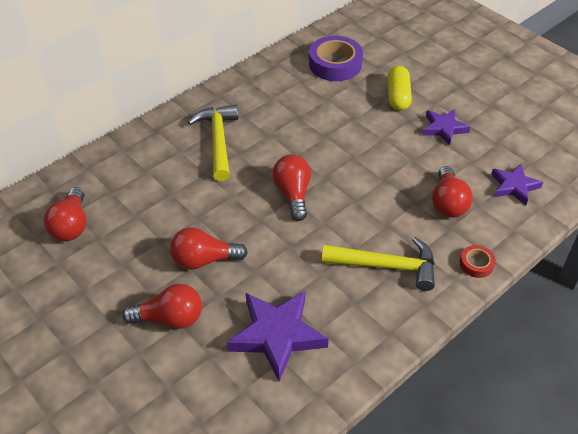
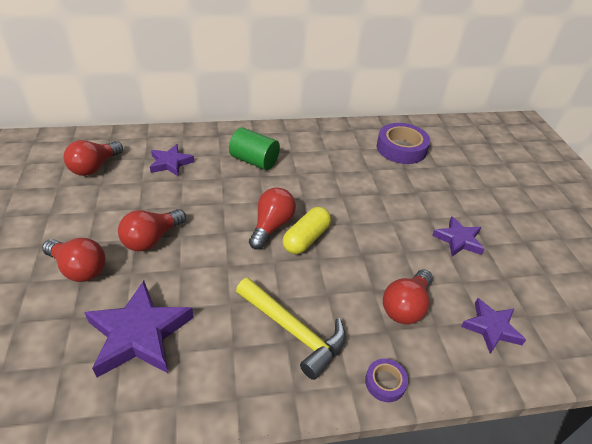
camera: 30 degrees right, 5 degrees down
red light bulb [170,227,248,270] -> red light bulb turned 75 degrees counterclockwise [118,209,186,251]
yellow hammer [188,105,238,181] -> green cylinder [229,128,280,170]
yellow capsule [387,66,412,111] -> yellow capsule moved to [283,207,331,254]
red tape [460,245,496,278] -> purple tape [365,359,408,402]
none -> purple star [150,144,194,176]

